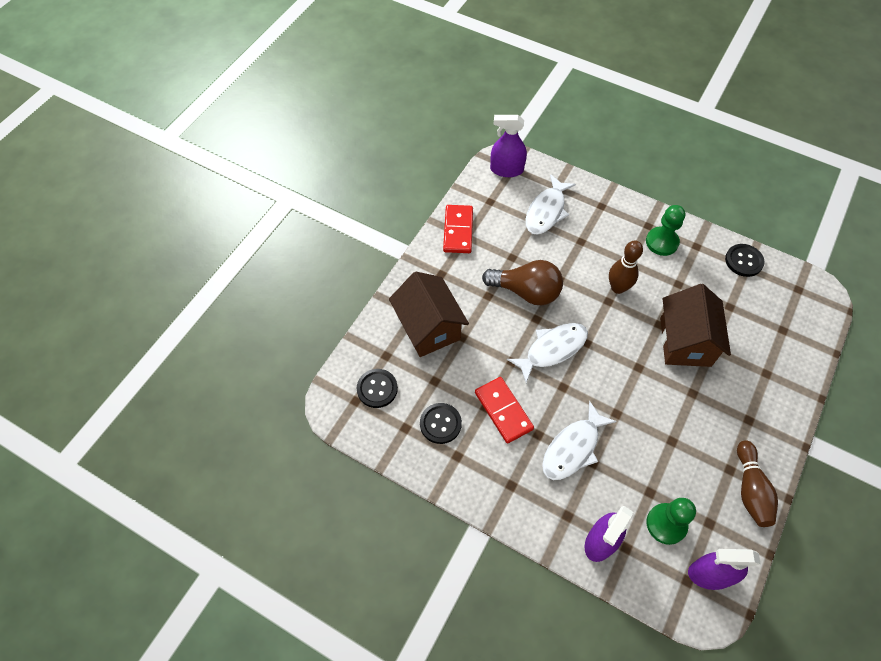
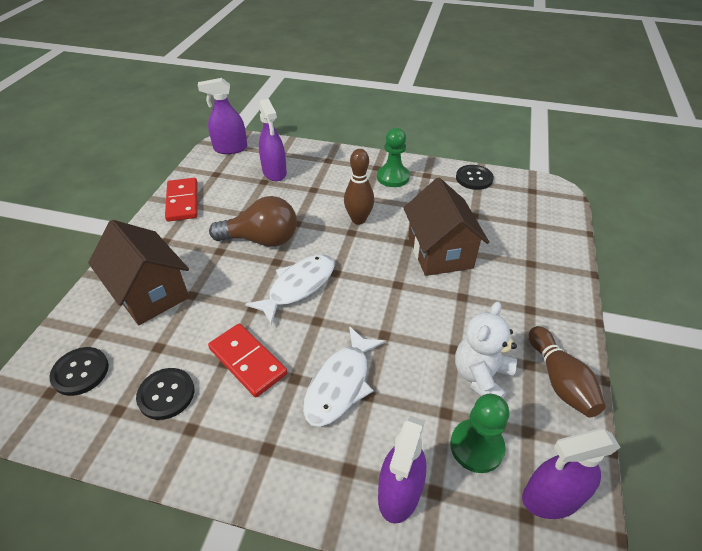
camera: 15 degrees left, 15 degrees down
white fish [526,174,576,235] -> purple spray bottle [259,99,287,181]
none -> white teddy bear [455,302,517,398]

